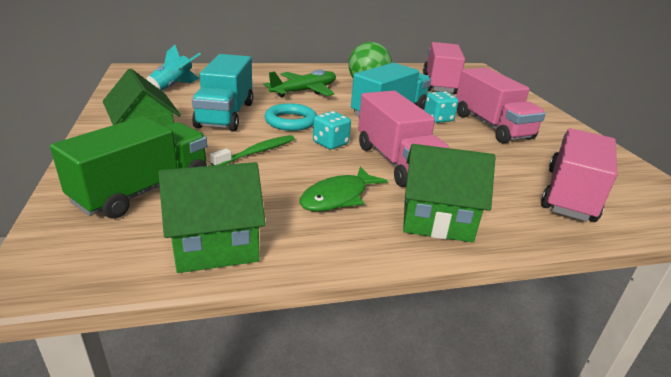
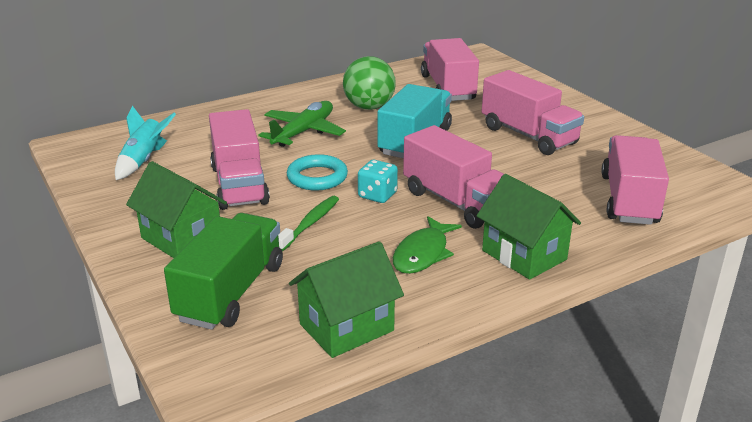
camera: 15 degrees left, 0 degrees up
turquoise truck [192,54,253,131] -> pink truck [209,109,270,210]
green house [403,144,496,243] -> green house turned 60 degrees clockwise [477,174,581,280]
turquoise dice [424,92,458,123] -> none

